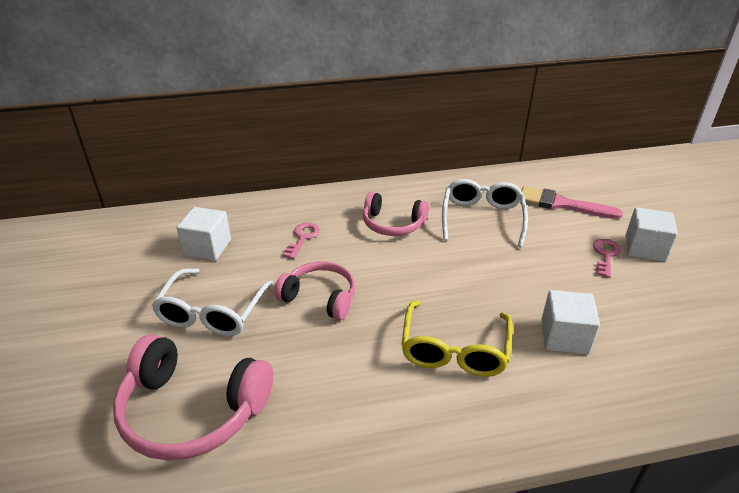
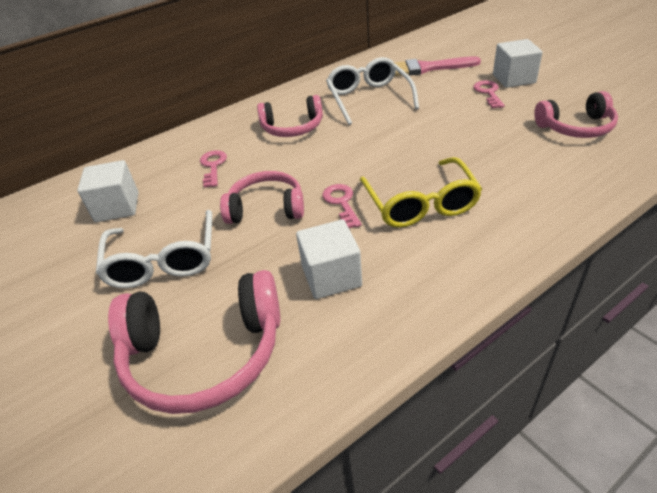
camera: 20 degrees left, 5 degrees up
white cube [541,290,600,354] -> white cube moved to [296,219,362,299]
none -> pink key [322,184,362,228]
none -> pink headphones [534,91,618,138]

